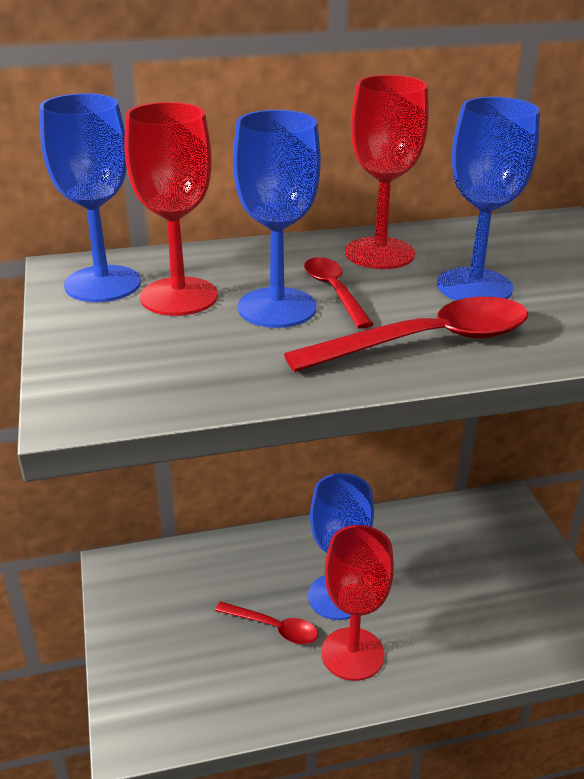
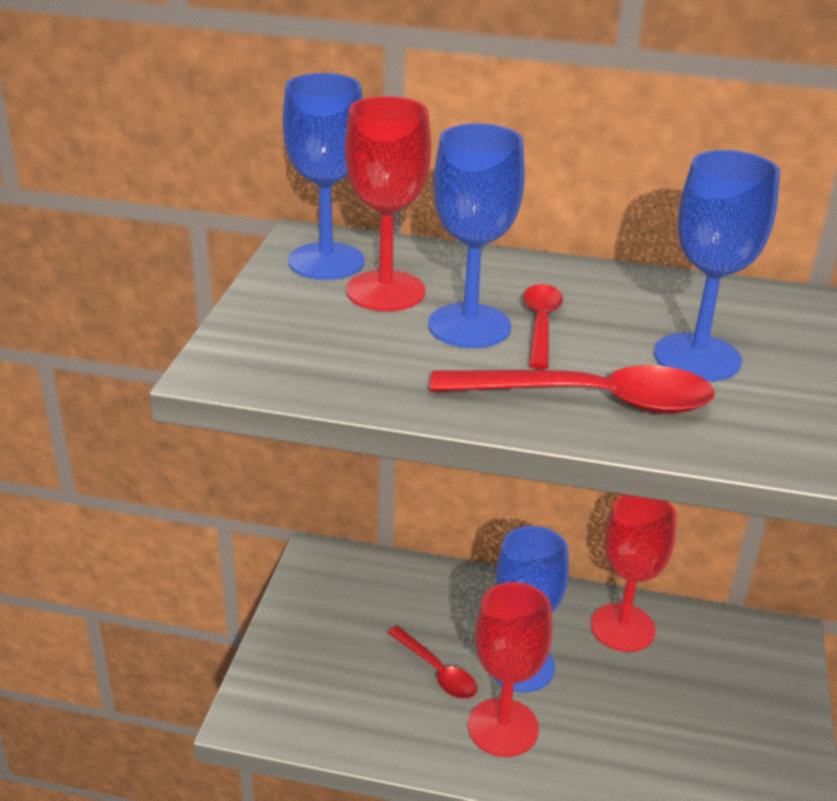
camera: 25 degrees right, 0 degrees up
red goblet [345,75,429,269] -> red goblet moved to [591,494,676,652]

